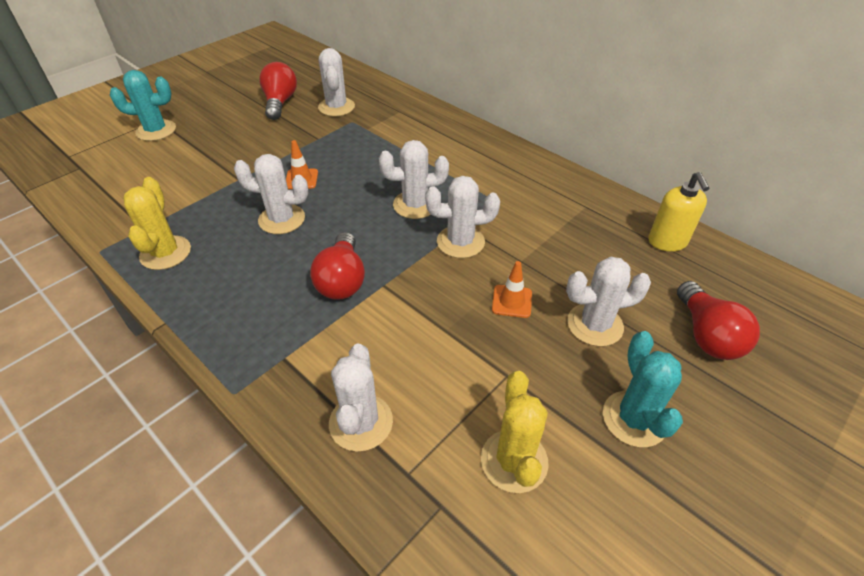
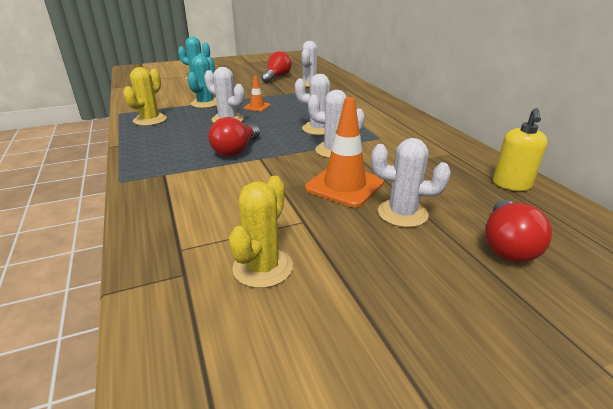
camera: 25 degrees right, 15 degrees down
white cactus [329,344,393,452] -> none
orange traffic cone [492,261,532,318] -> orange traffic cone [305,97,384,208], size x1.95
turquoise cactus [603,331,683,447] -> turquoise cactus moved to [187,55,217,108]

